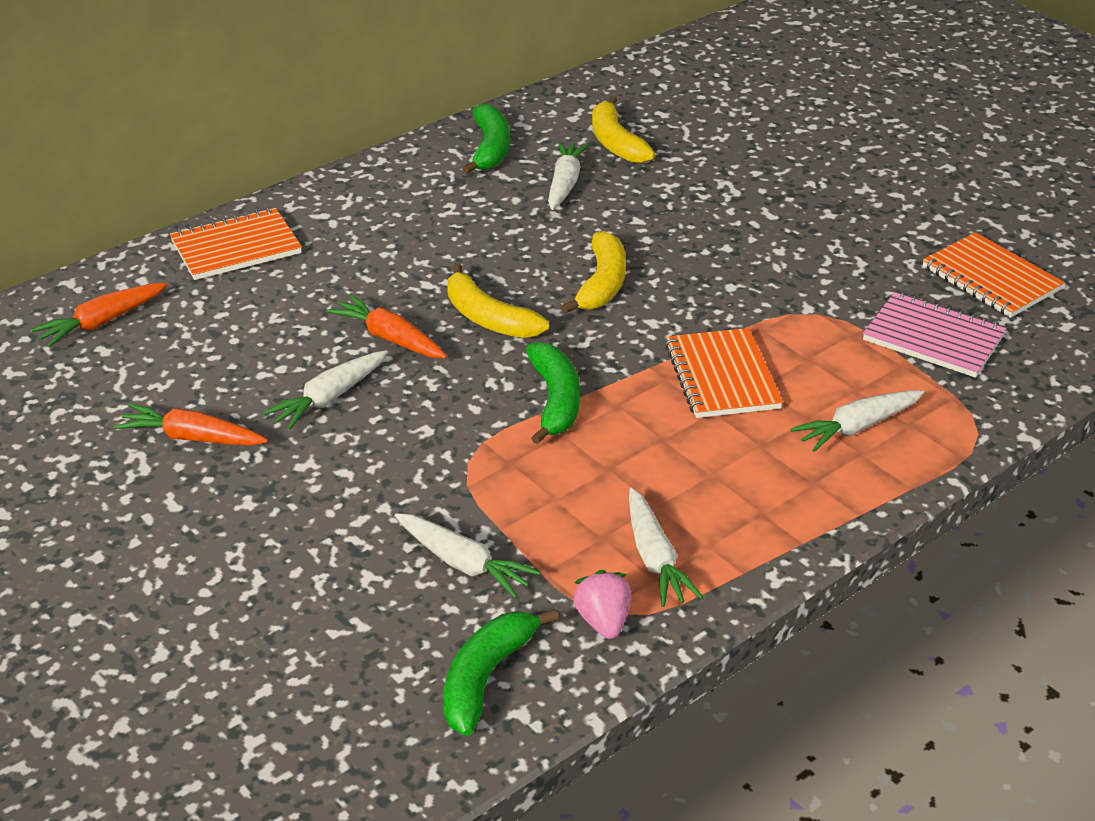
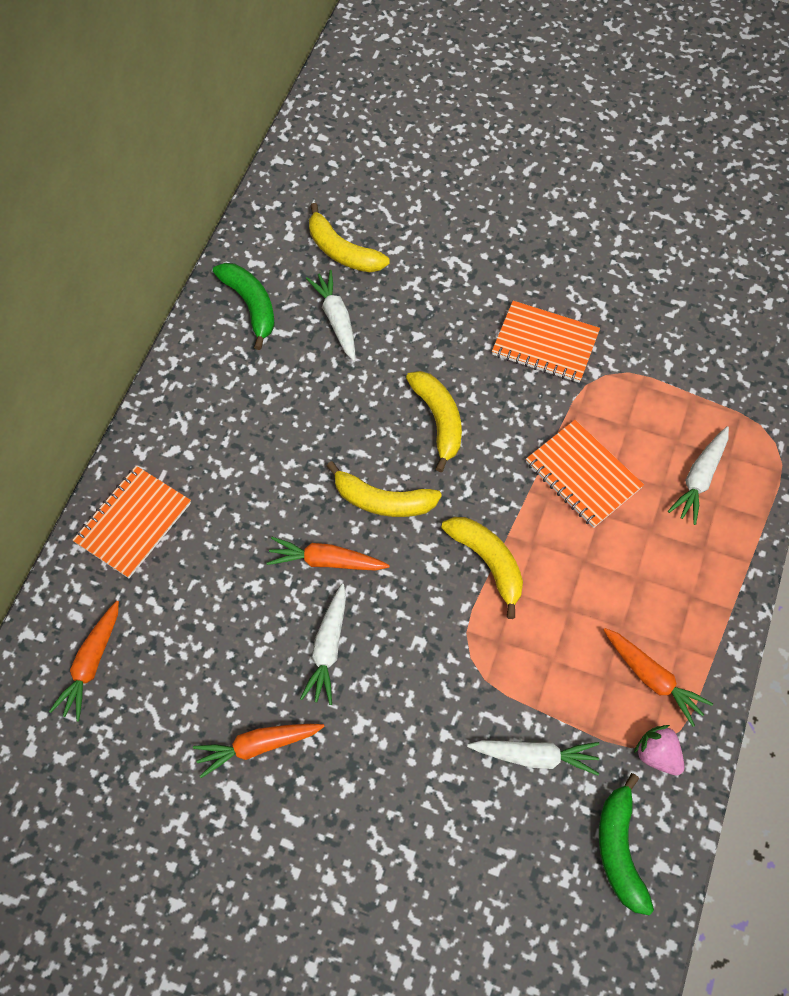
camera: 30 degrees left, 25 degrees up
green banana [526,342,580,444] -> yellow banana [441,517,523,619]
white carrot [629,488,703,607] -> orange carrot [603,628,713,727]
pink notebook [863,291,1007,378] -> none
orange notebook [923,232,1065,318] -> orange notebook moved to [492,301,600,383]

